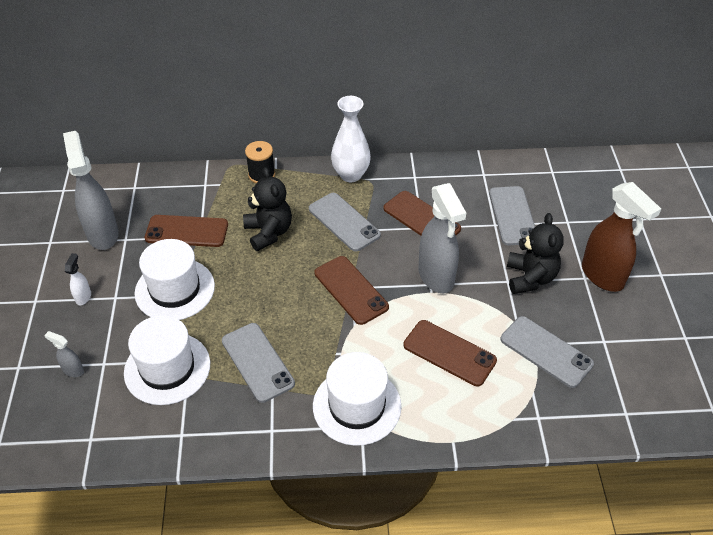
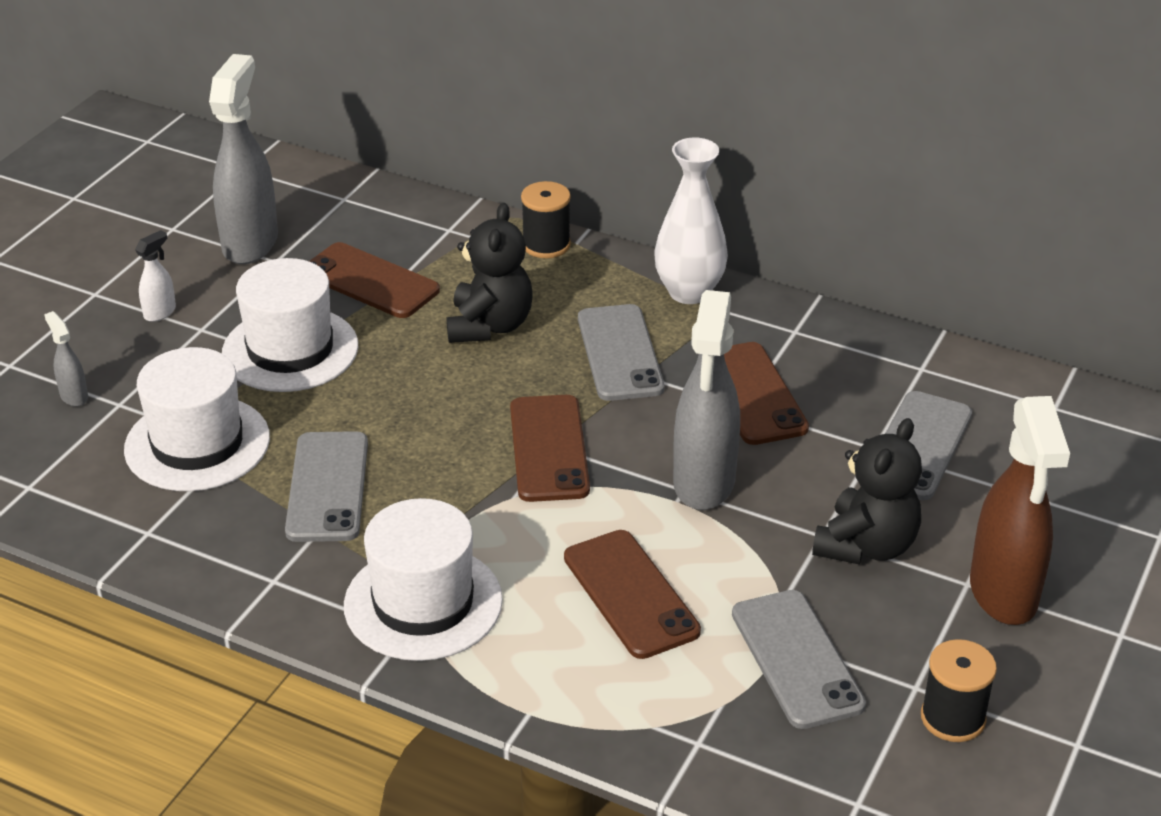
camera: 30 degrees right, 10 degrees down
none -> black spool [921,639,997,742]

